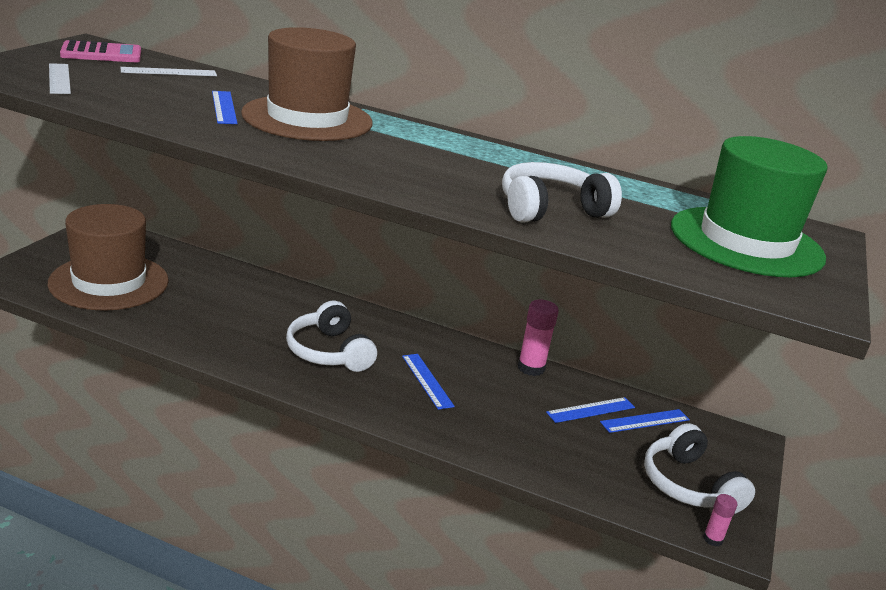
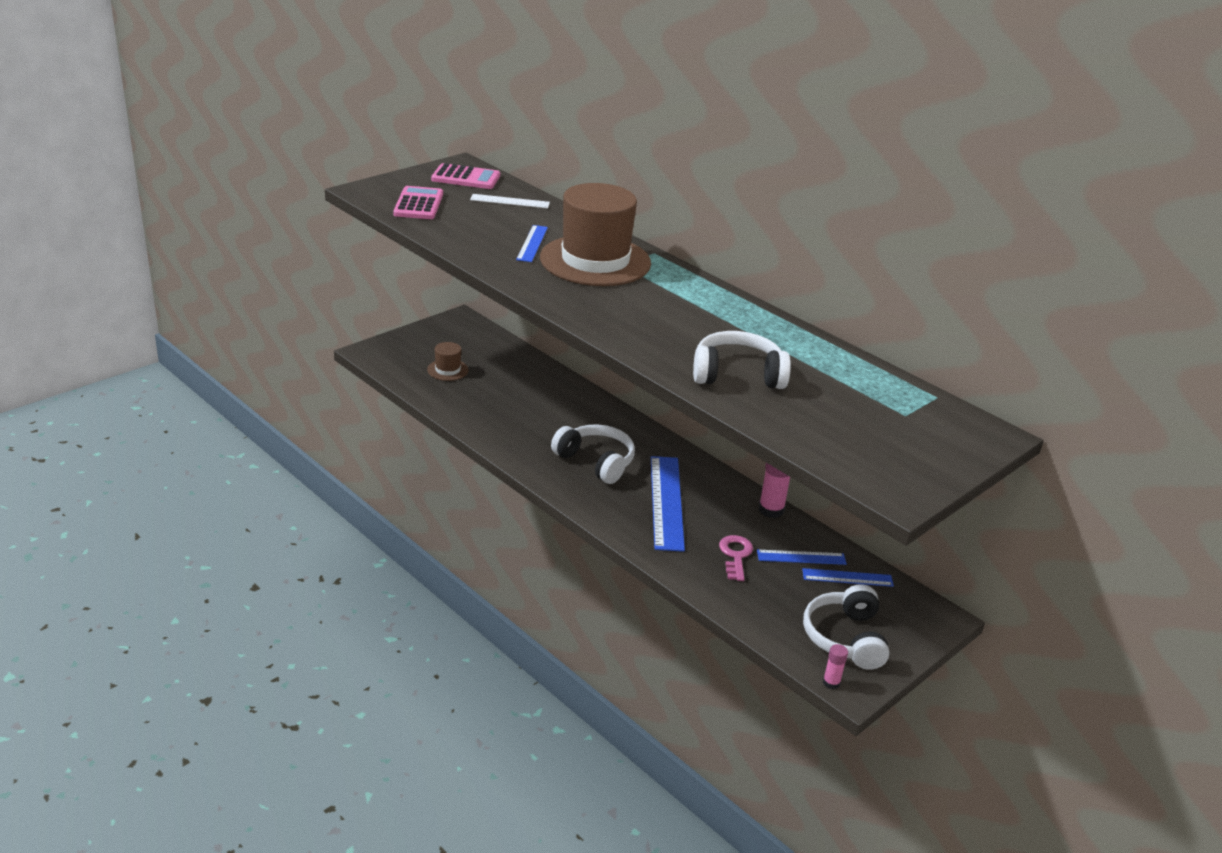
camera: 25 degrees right, 5 degrees up
brown hat [48,204,169,311] -> brown hat [427,342,469,381], size x0.43
white ruler [49,63,71,94] -> pink calculator [393,186,443,219]
white headphones [286,301,377,372] -> white headphones turned 135 degrees clockwise [551,424,635,484]
blue ruler [402,354,455,410] -> blue ruler [651,456,685,552], size x1.82
green hat [671,136,828,277] -> none
none -> pink key [719,535,753,581]

